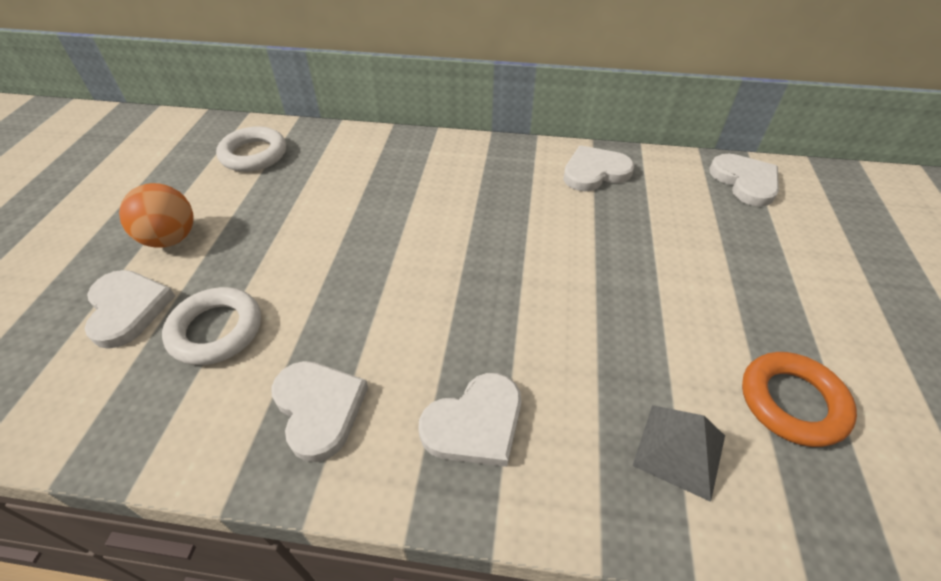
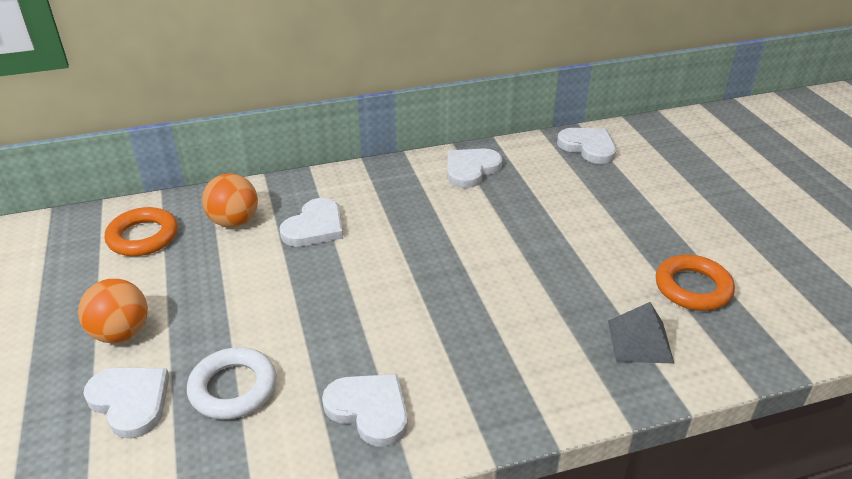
camera: 25 degrees left, 10 degrees down
white ring [216,126,286,172] -> orange ring [105,207,178,256]
white heart [418,373,521,467] -> white heart moved to [280,198,343,247]
none -> orange ball [202,173,258,227]

